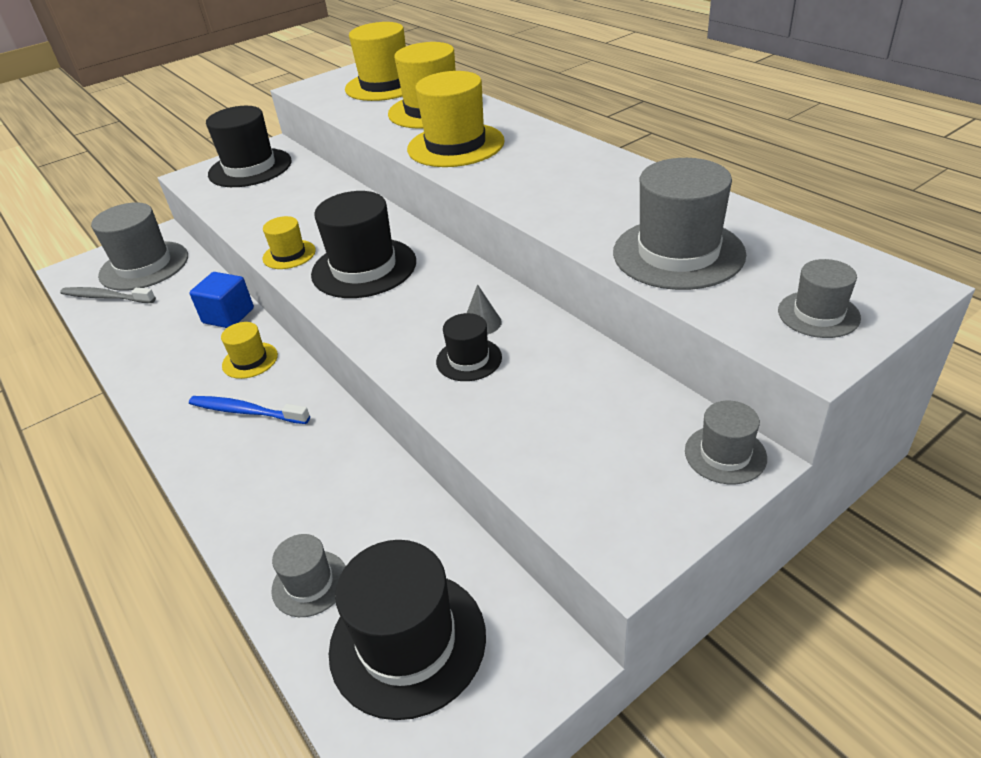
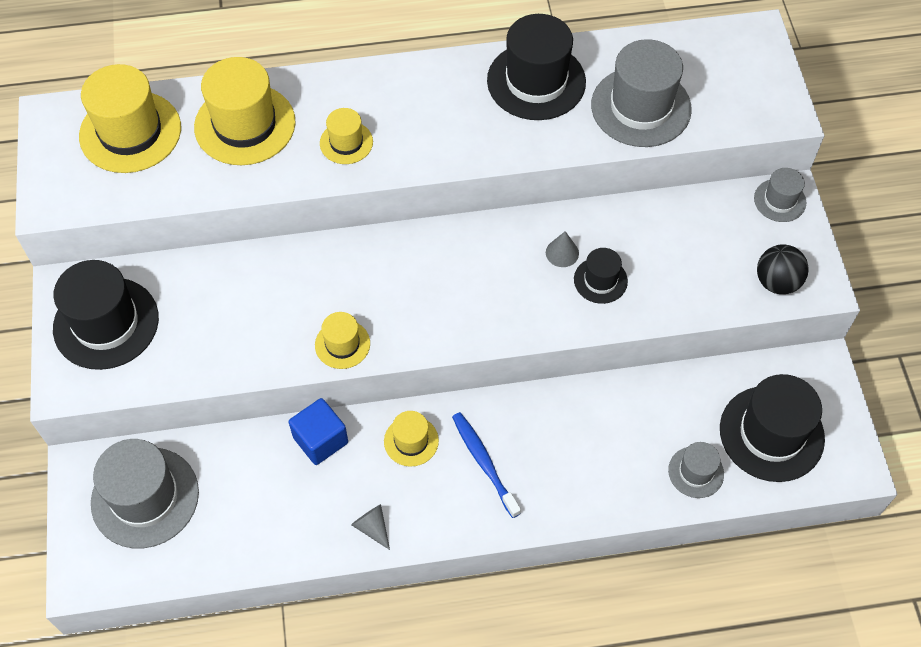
camera: 65 degrees left, 20 degrees up
grey toothbrush [60,287,156,303] -> none
blue toothbrush [189,396,310,424] -> blue toothbrush turned 105 degrees clockwise [452,412,521,518]
black hat [311,191,416,298] -> black hat moved to [487,14,586,120]
yellow hat [407,71,505,167] -> yellow hat [320,108,373,164], size x0.52
grey hat [778,259,861,338] -> none
none -> grey cone [351,504,390,550]
none -> black ball [757,245,809,294]

